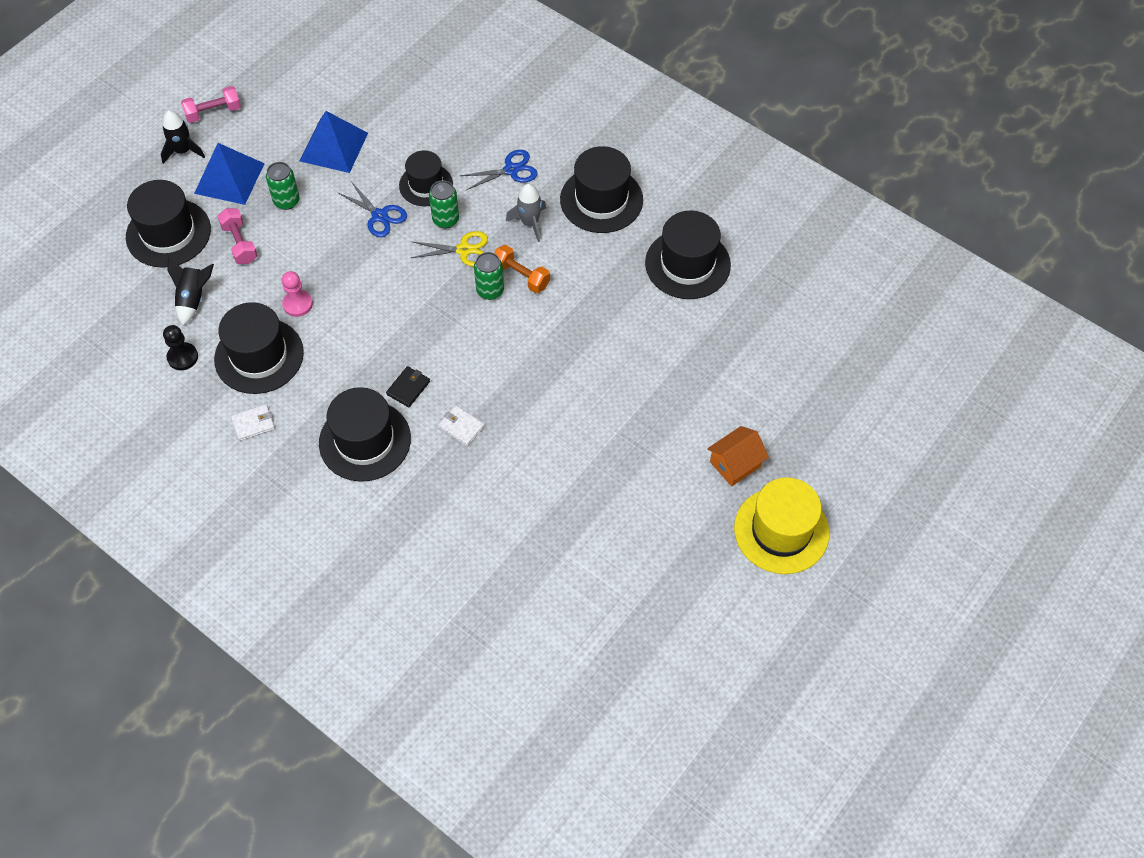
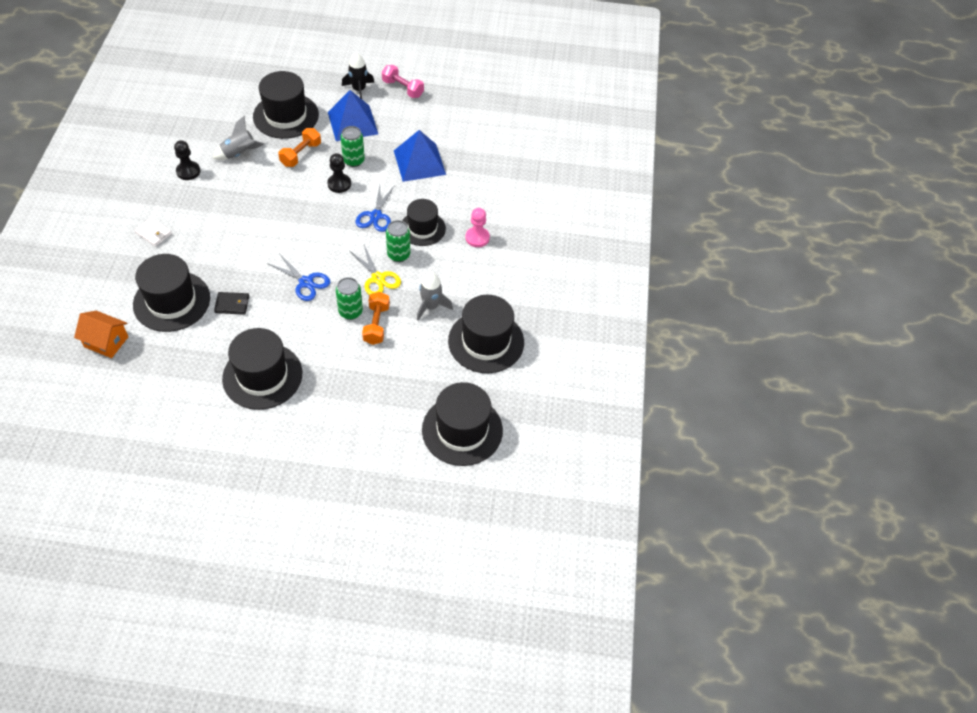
camera: 55 degrees right, 5 degrees down
black rocket [168,257,214,326] -> grey rocket [213,116,264,160]
black hat [214,302,304,394] -> black hat moved to [222,328,302,410]
pink dumbbell [217,208,258,264] -> orange dumbbell [278,128,321,167]
pink pawn [282,271,313,317] -> pink pawn moved to [466,208,490,247]
white wallet [438,405,485,446] -> none
blue scissors [460,150,538,190] -> blue scissors moved to [267,255,330,301]
orange house [707,426,769,486] -> orange house moved to [74,311,128,358]
yellow hat [734,477,830,574] -> none
none -> black pawn [327,153,351,193]

